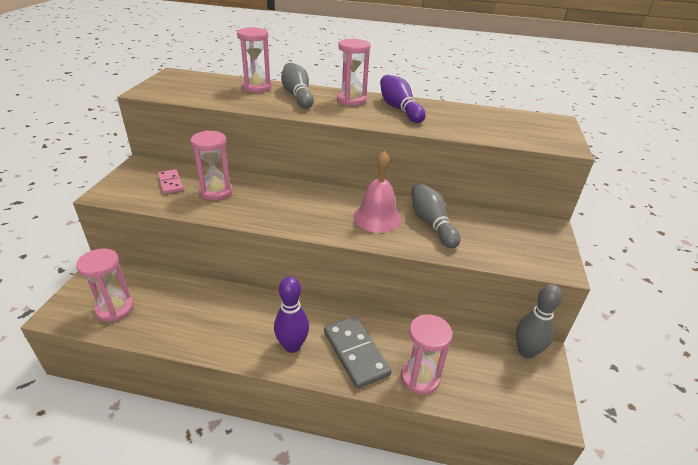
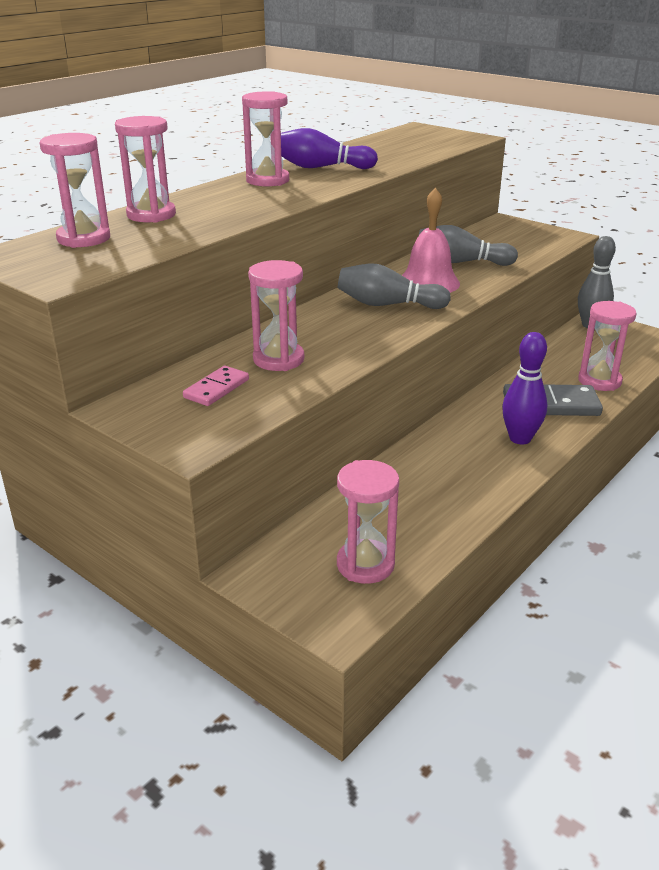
camera: 60 degrees left, 5 degrees down
pink domino [158,169,183,194] -> pink domino turned 60 degrees counterclockwise [183,366,249,406]
grey bowling pin [281,63,314,109] -> grey bowling pin moved to [338,264,451,309]
none -> pink hourglass [40,133,110,248]

